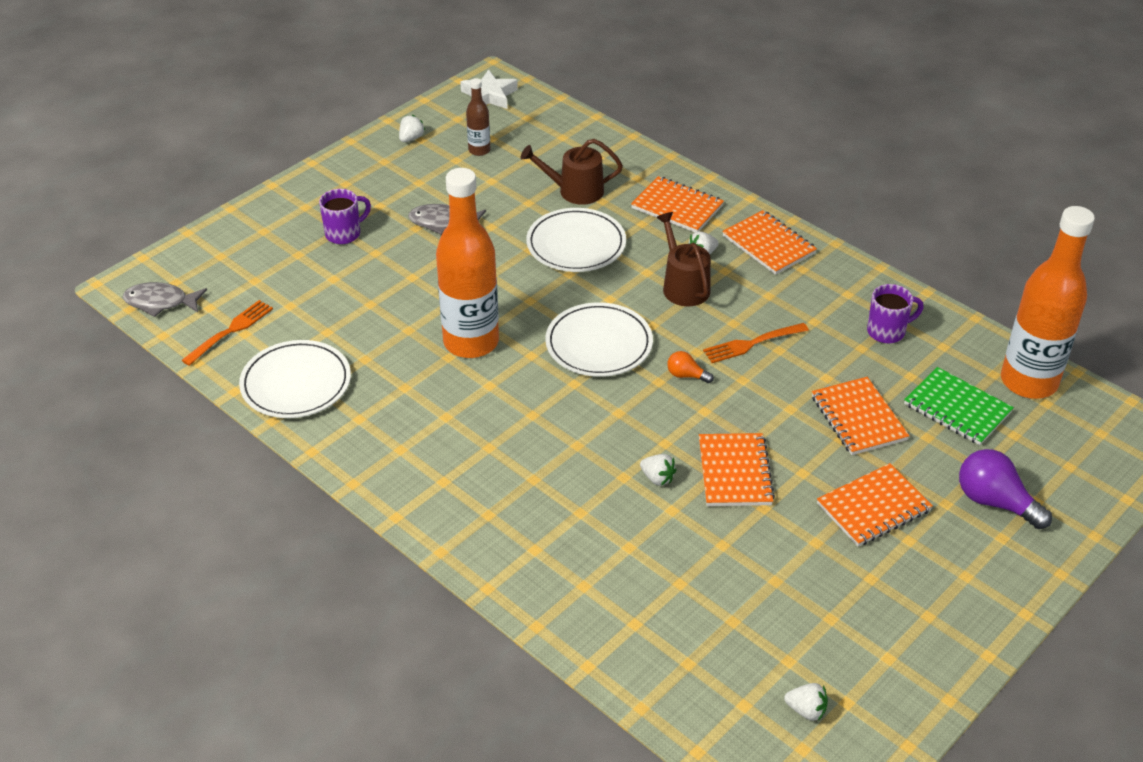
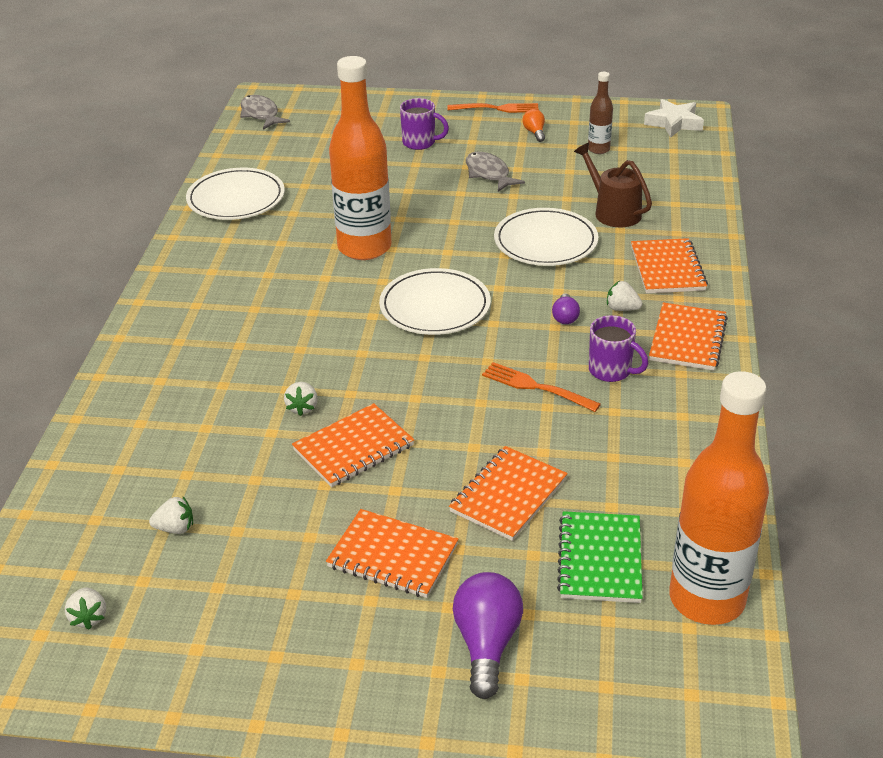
camera: 55 degrees right, 5 degrees down
orange fork [181,300,273,366] -> orange fork moved to [447,103,539,113]
white strawberry [399,115,425,142] -> white strawberry moved to [149,497,193,534]
brown watering can [656,212,710,306] -> purple light bulb [552,293,580,324]
orange light bulb [667,351,714,383] -> orange light bulb moved to [523,109,545,142]
purple mug [867,284,924,343] -> purple mug moved to [589,315,648,382]

